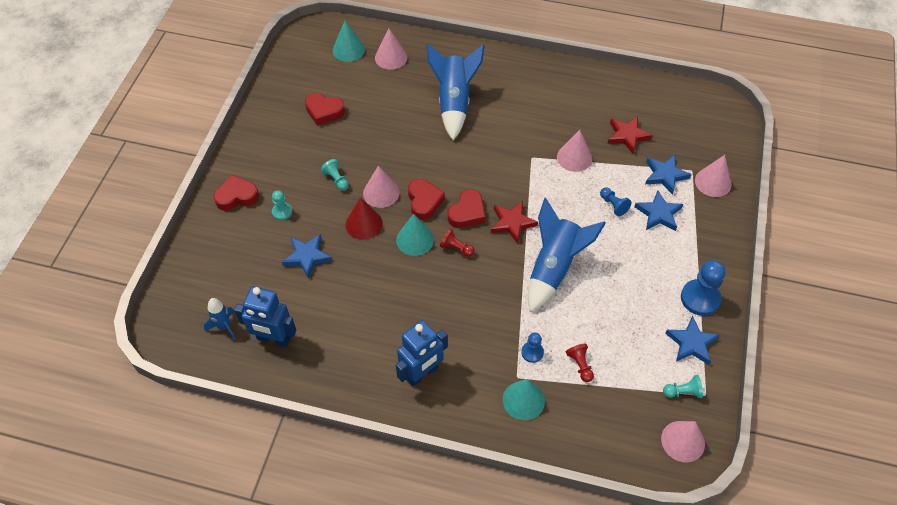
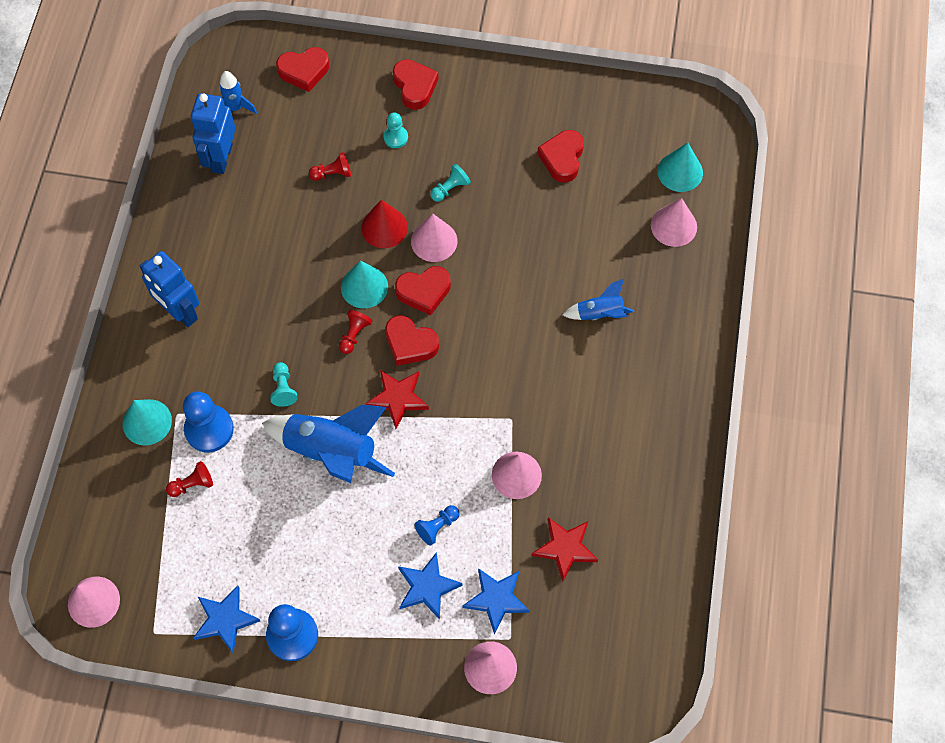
camera: 85 degrees right, 10 degrees up
blue star [282,234,332,279] -> red pawn [309,152,351,181]
blue rocket [426,43,485,140] -> blue rocket [562,279,634,320], size x0.52
blue pawn [521,333,544,363] -> blue pawn [183,391,234,452], size x1.81
turquoise pawn [663,375,703,398] -> turquoise pawn moved to [270,362,298,407]
none -> red heart [276,47,329,92]

